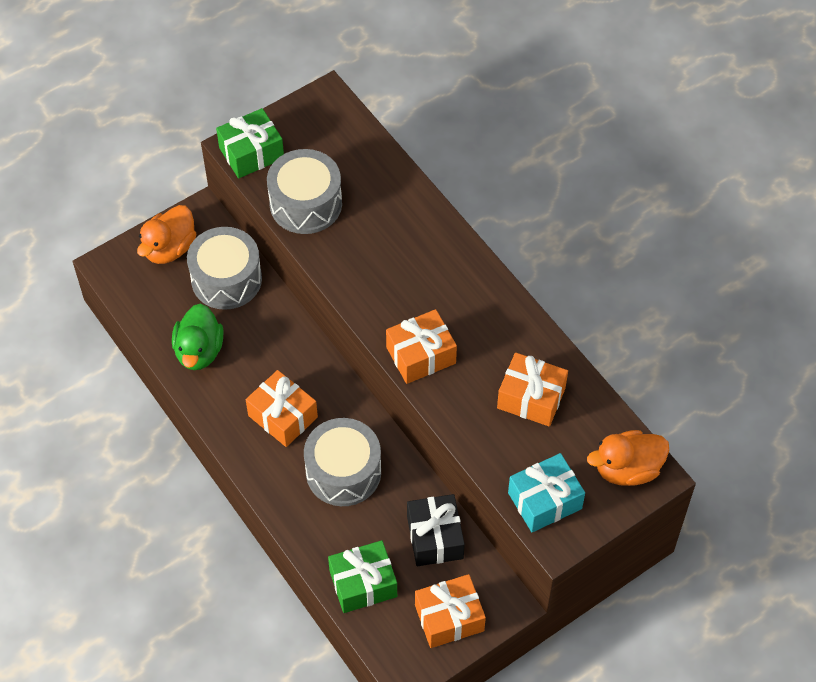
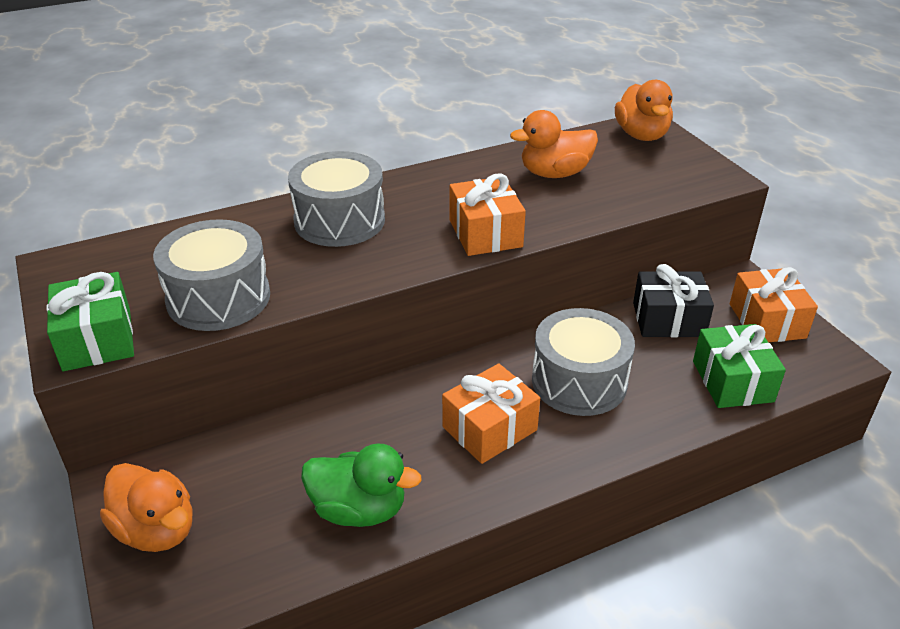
camera: 80 degrees left, 20 degrees down
grey drum [187,227,262,310] -> grey drum moved to [288,151,385,247]
orange gift [497,352,568,427] -> orange duck [510,110,598,178]
turquoise gift [508,453,585,532] -> none

